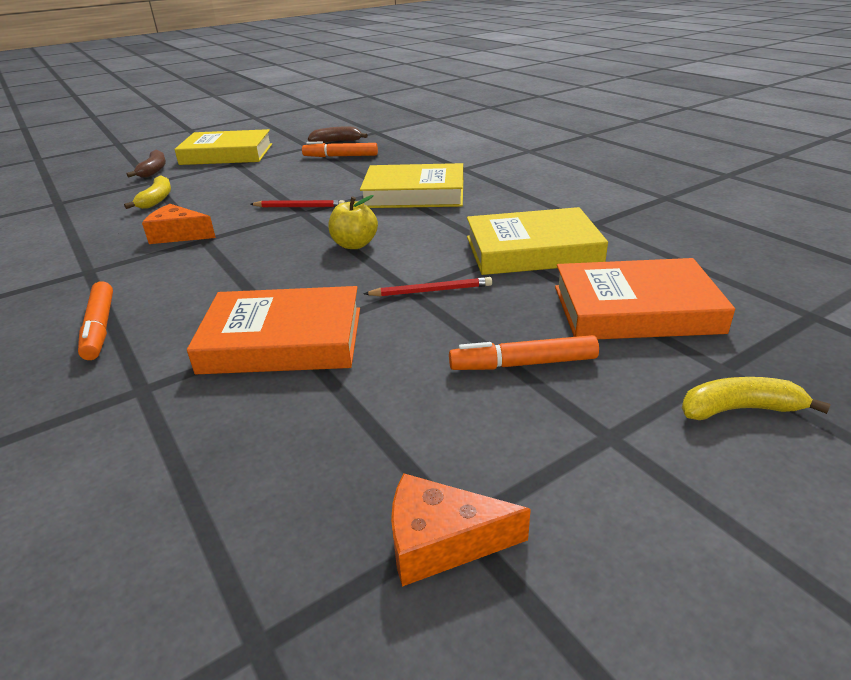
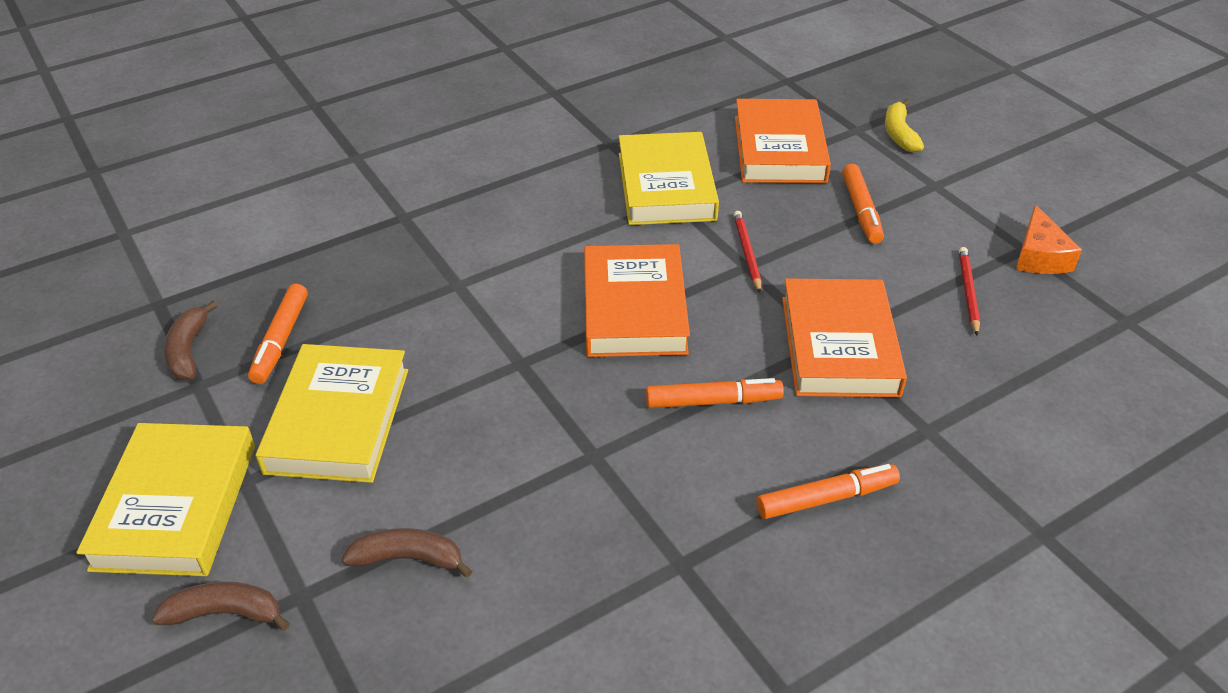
camera: 90 degrees left, 10 degrees up
yellow banana [124,175,171,209] -> brown banana [342,528,472,578]
orange cheese [142,204,216,244] -> none
red pencil [251,200,345,207] -> red pencil moved to [959,247,980,336]
yellow apple [328,195,378,249] -> orange book [584,244,690,357]
yellow book [360,163,463,208] -> yellow book moved to [256,344,408,483]
none -> orange marker [646,378,784,408]

